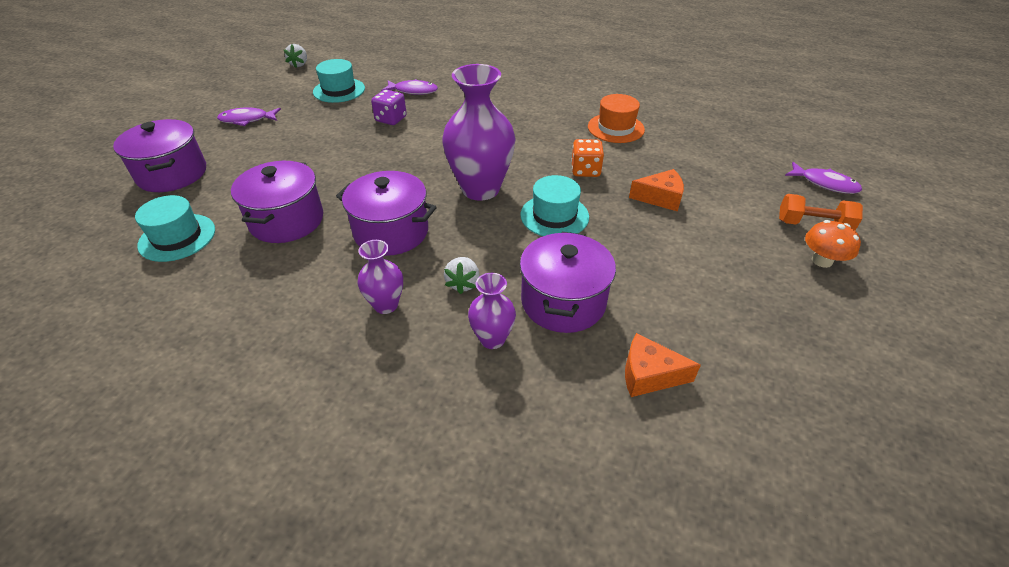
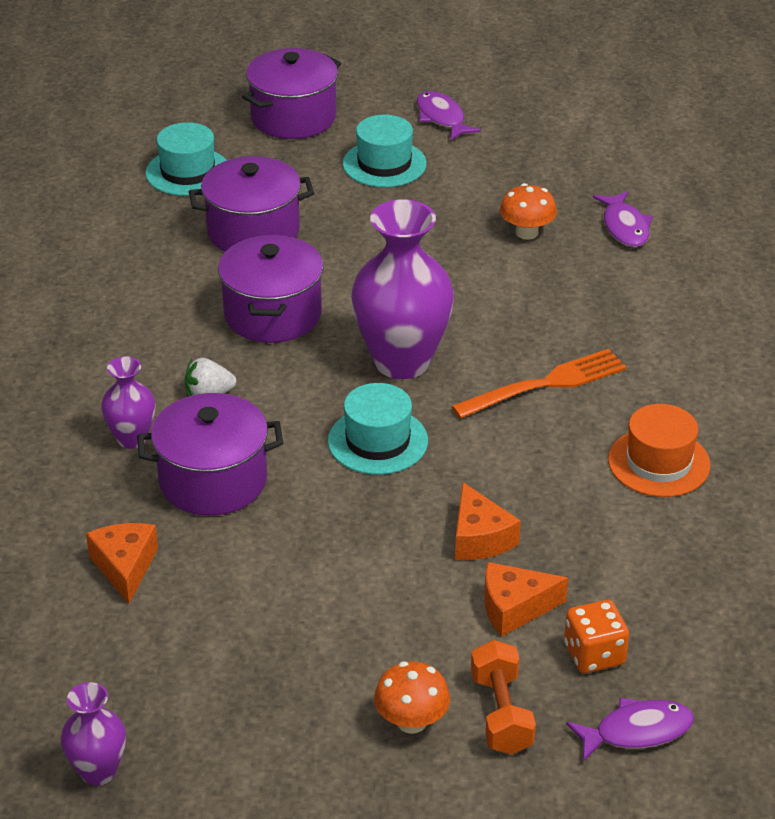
camera: 70 degrees right, 5 degrees down
white strawberry [284,44,307,68] -> none
turquoise hat [313,59,365,103] -> turquoise hat moved to [343,115,427,187]
purple vase [357,240,403,314] -> purple vase moved to [61,682,126,786]
purple dice [371,89,407,125] -> orange mushroom [500,183,557,240]
orange dice [571,139,604,177] -> orange dice moved to [564,600,629,673]
purple fish [785,162,862,194] -> purple fish turned 120 degrees counterclockwise [566,698,694,761]
none -> orange fork [451,349,626,419]
none -> orange cheese [484,562,568,637]

